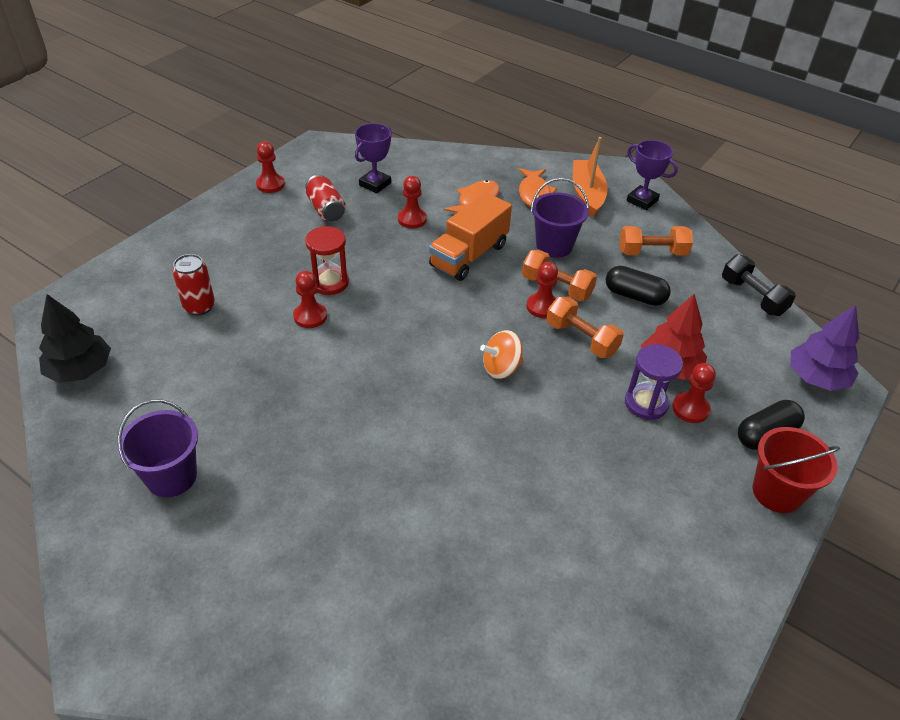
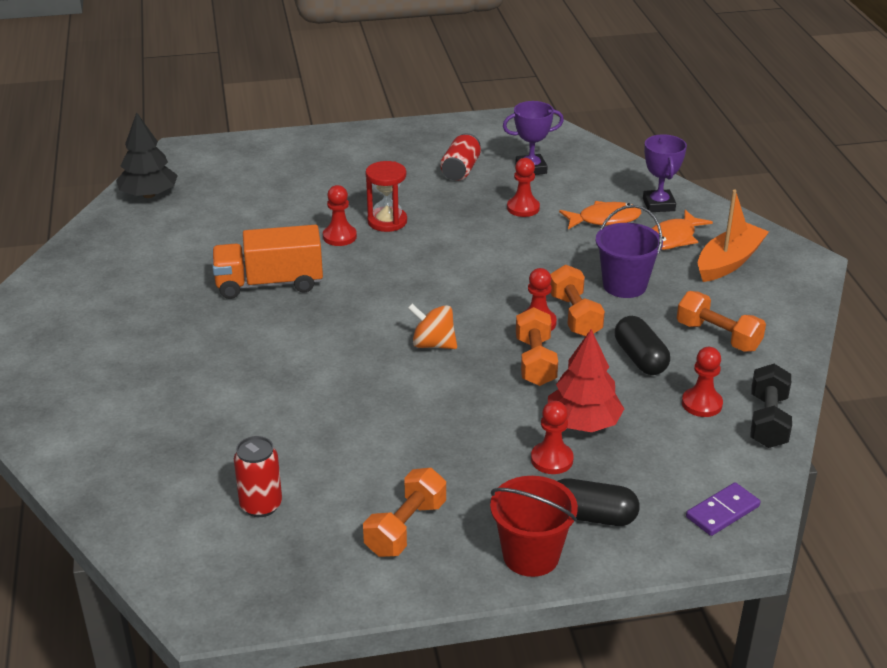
camera: 45 degrees right, 10 degrees down
purple bucket [117,399,198,498] -> none
red can [173,254,215,316] -> red can moved to [234,436,282,517]
red pawn [256,141,285,193] -> red pawn moved to [682,347,723,417]
orange truck [429,192,512,281] -> orange truck moved to [212,225,323,299]
purple hourglass [625,344,683,420] -> none
purple trophy [627,140,678,210] -> purple trophy moved to [643,134,687,212]
purple tree [791,305,859,391] -> purple domino [686,482,760,536]
none -> orange dumbbell [363,468,446,557]

